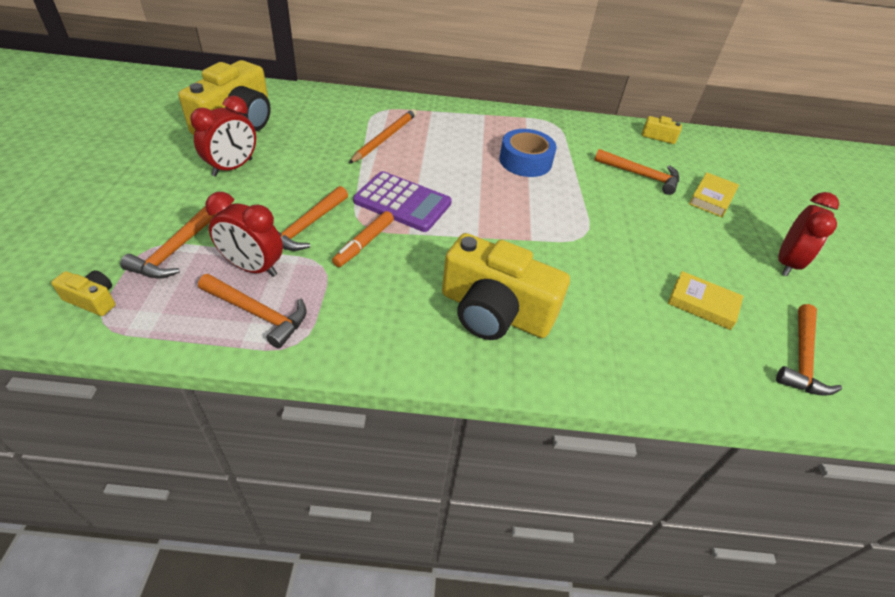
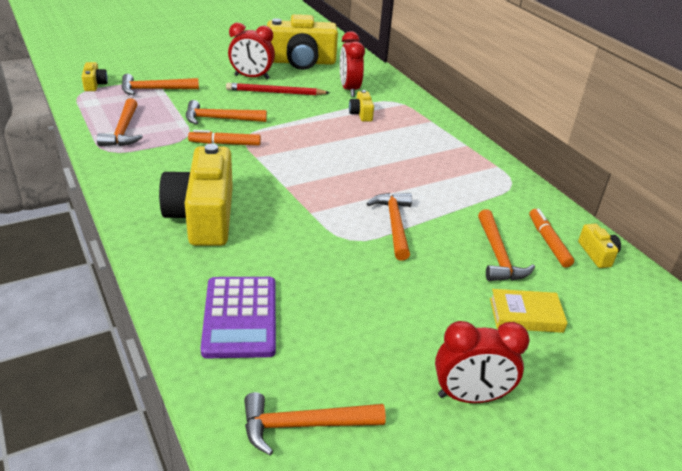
camera: 60 degrees right, 10 degrees down
red clock [205,192,283,277] -> red clock moved to [340,31,365,97]
orange pencil [349,109,417,163] -> yellow camera [349,90,374,121]
purple calculator [353,171,452,232] -> purple calculator moved to [201,277,276,358]
blue tape [499,129,557,177] -> none
yellow book [668,271,743,330] -> none
none -> red pencil [226,83,330,95]
none -> orange hammer [366,193,412,261]
none -> orange marker [529,209,574,268]

